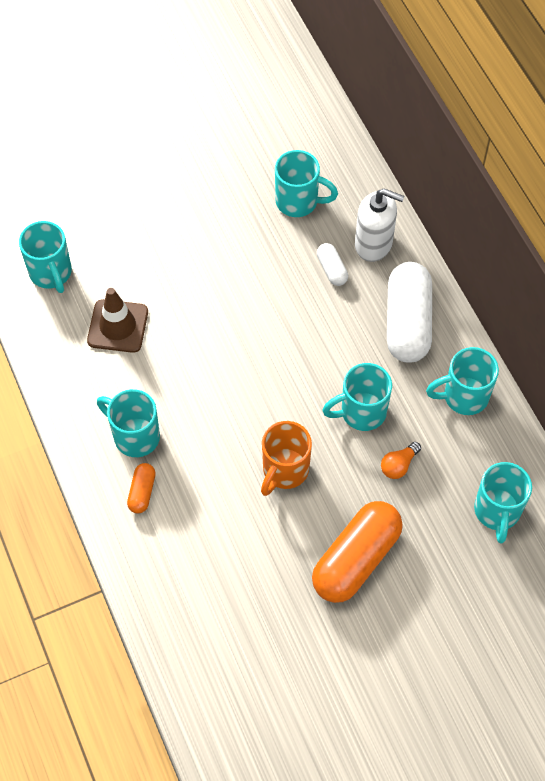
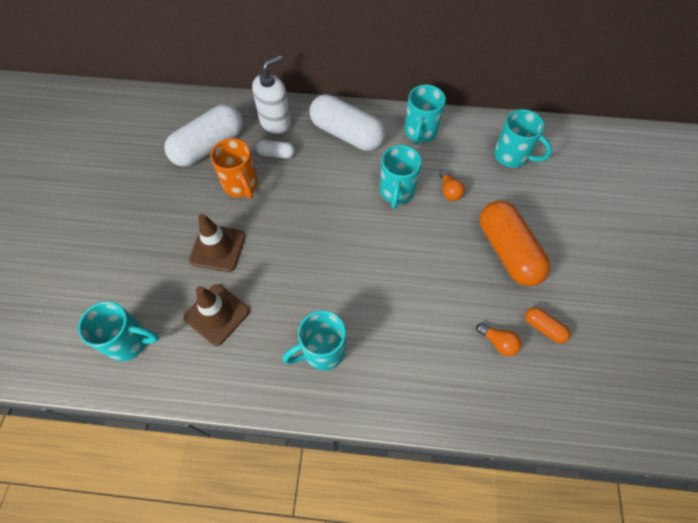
camera: 60 degrees left, 0 degrees up
orange capsule [127,463,156,514] -> orange capsule moved to [525,307,570,343]
orange mug [261,421,312,496] -> orange mug moved to [210,138,258,199]
turquoise mug [275,150,338,217] -> white capsule [164,104,243,167]
none -> brown traffic cone [189,214,245,272]
none -> orange light bulb [476,323,521,356]

